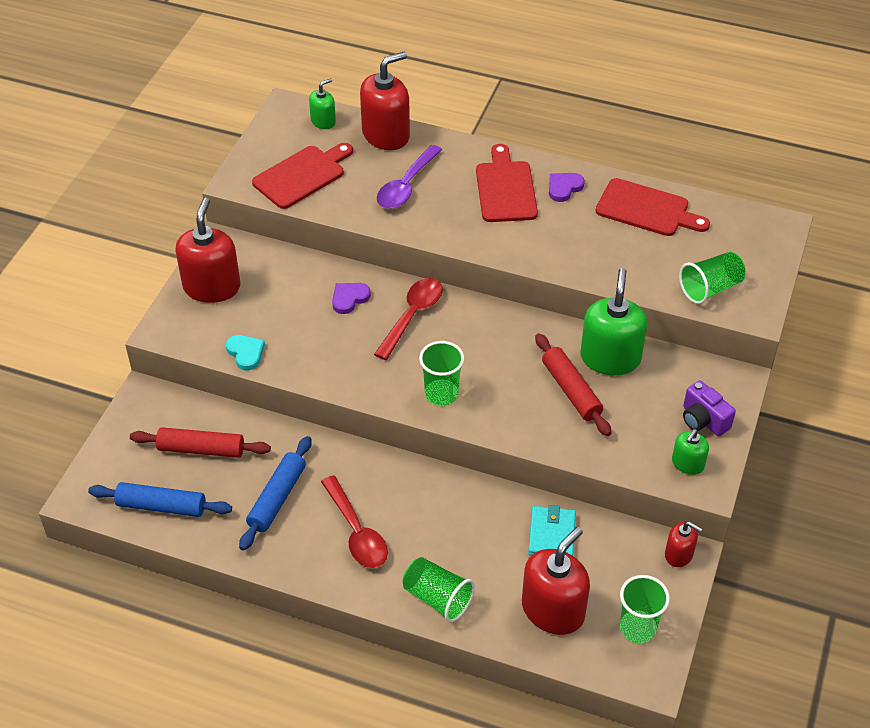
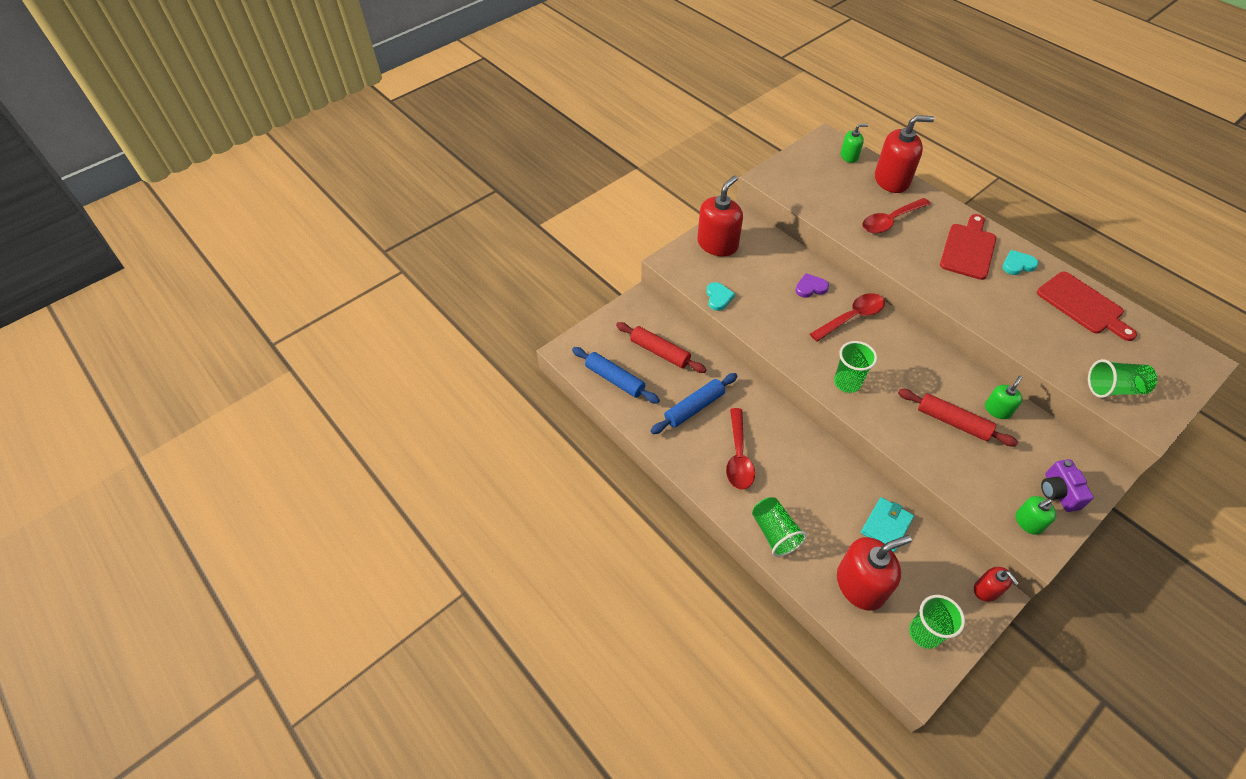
camera: 30 degrees right, 5 degrees up
red cutting board [252,143,353,209] -> none
purple spoon [377,145,442,209] -> red spoon [862,198,930,233]
red rolling pin [535,333,612,436] -> red rolling pin turned 60 degrees counterclockwise [898,389,1018,446]
purple heart [549,173,585,202] -> turquoise heart [1002,250,1038,275]
green soap dispenser [581,268,647,375] -> green soap dispenser [985,375,1023,419], size x0.53

